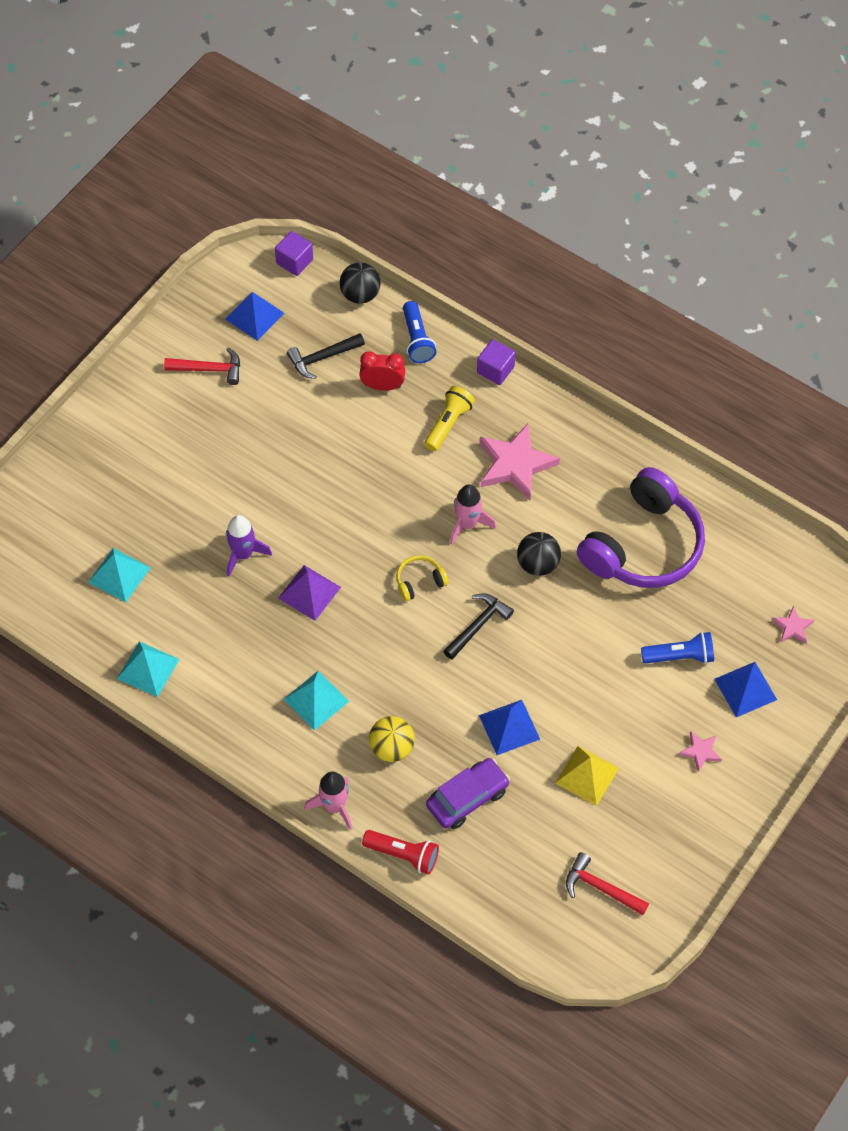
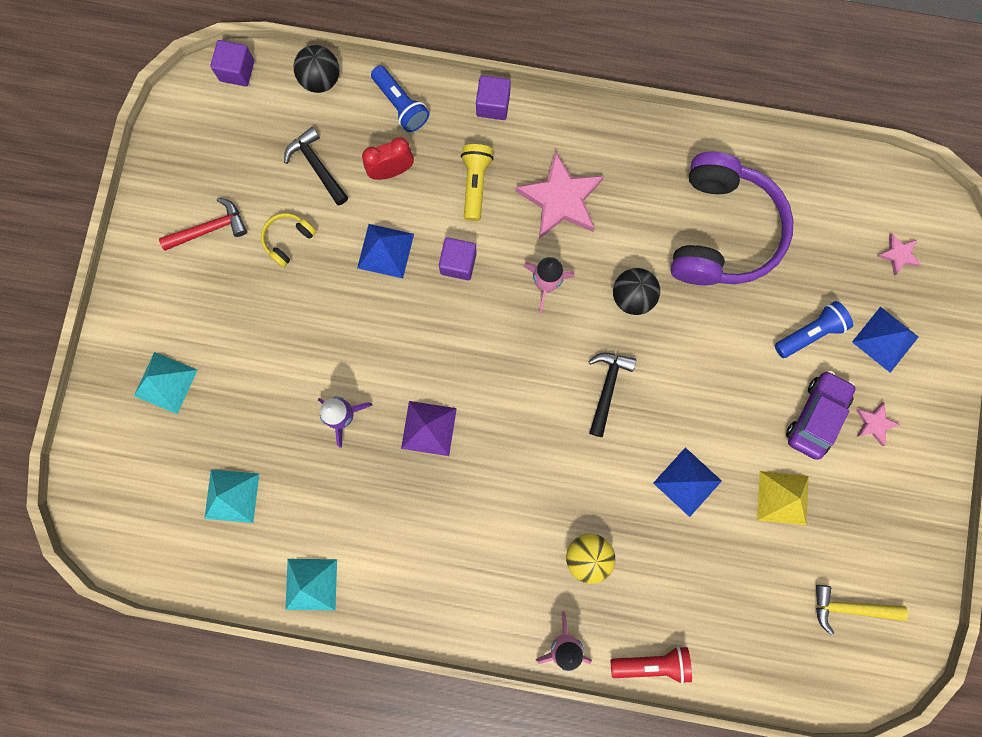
camera: 25 degrees left, 20 degrees up
blue pyramid [225,292,284,341] -> blue pyramid moved to [357,224,414,278]
turquoise pyramid [283,671,349,731] -> turquoise pyramid moved to [134,352,198,414]
black hammer [287,333,365,379] -> black hammer turned 105 degrees clockwise [284,127,348,206]
yellow headphones [396,555,449,601] -> yellow headphones moved to [261,213,316,268]
purple car [426,758,510,829] -> purple car moved to [786,370,856,460]
red hammer [566,852,649,915] -> yellow hammer [816,585,908,635]
none -> purple cube [439,237,477,280]

